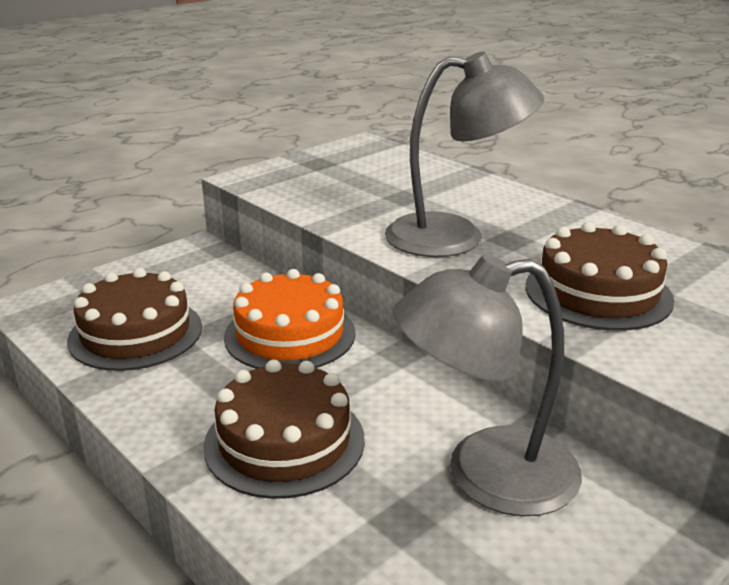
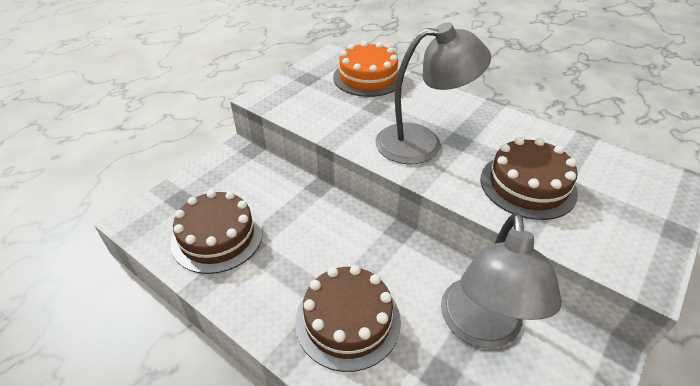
camera: 10 degrees left, 15 degrees up
orange cake [224,269,356,369] -> orange cake moved to [333,41,403,97]
grey lamp [393,254,582,517] -> grey lamp turned 60 degrees counterclockwise [441,213,562,348]

